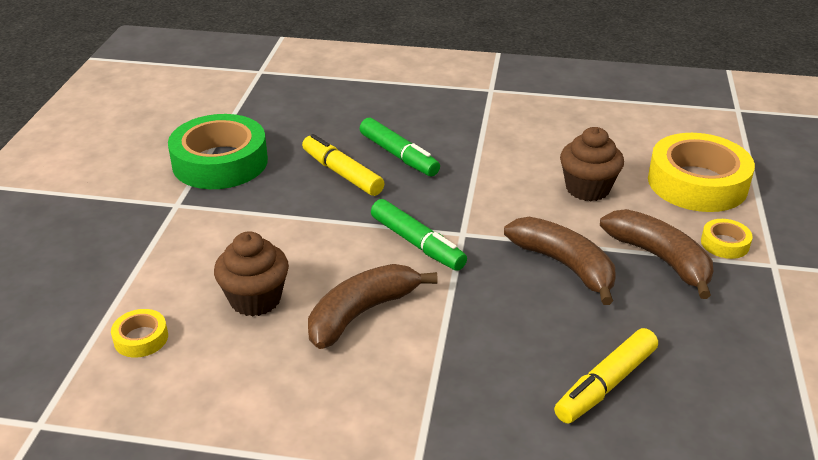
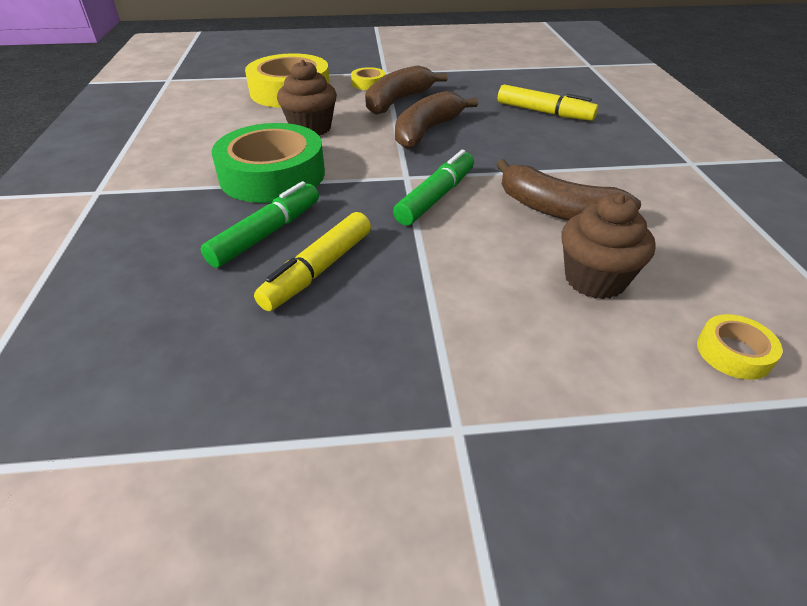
camera: 105 degrees left, 5 degrees up
green tape [168,114,268,189] -> green tape moved to [212,123,325,203]

